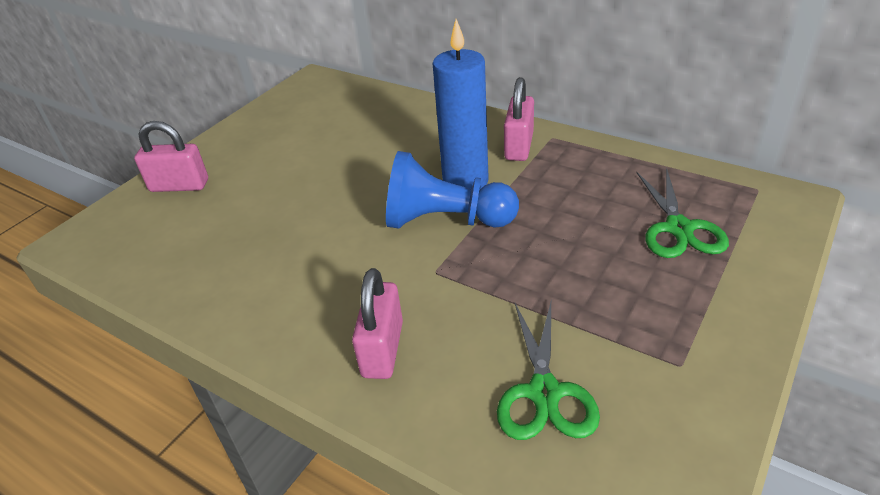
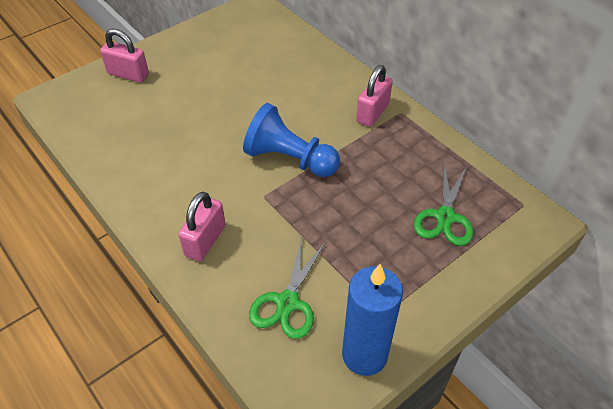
camera: 15 degrees right, 10 degrees up
blue candle [432,19,489,190] -> blue candle moved to [342,264,403,376]

